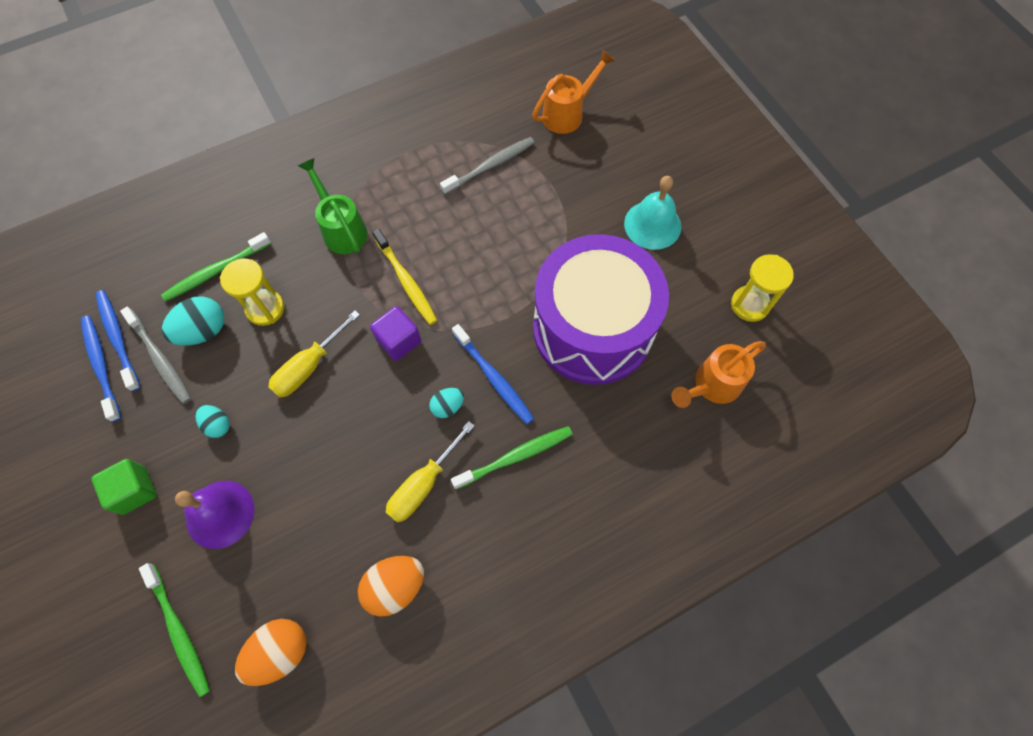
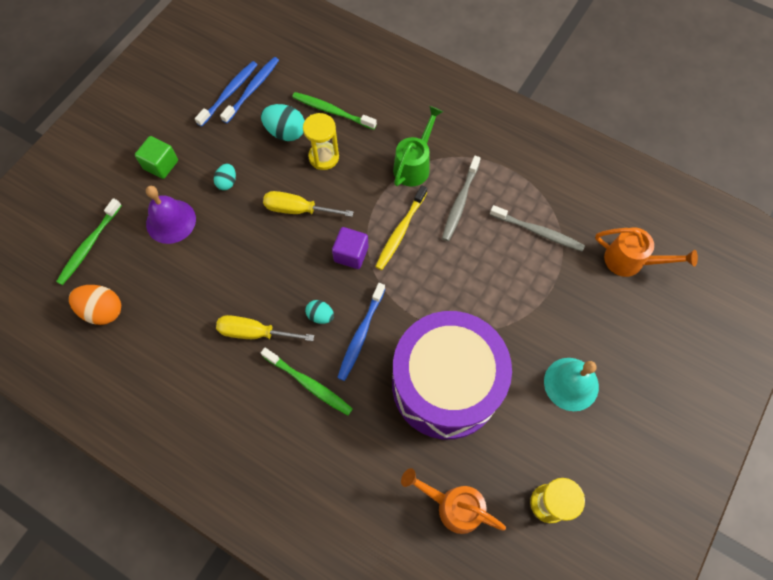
camera: 60 degrees right, 0 degrees up
grey toothbrush [120,307,191,404] -> grey toothbrush moved to [442,156,481,241]
orange egg [358,556,424,617] -> none

